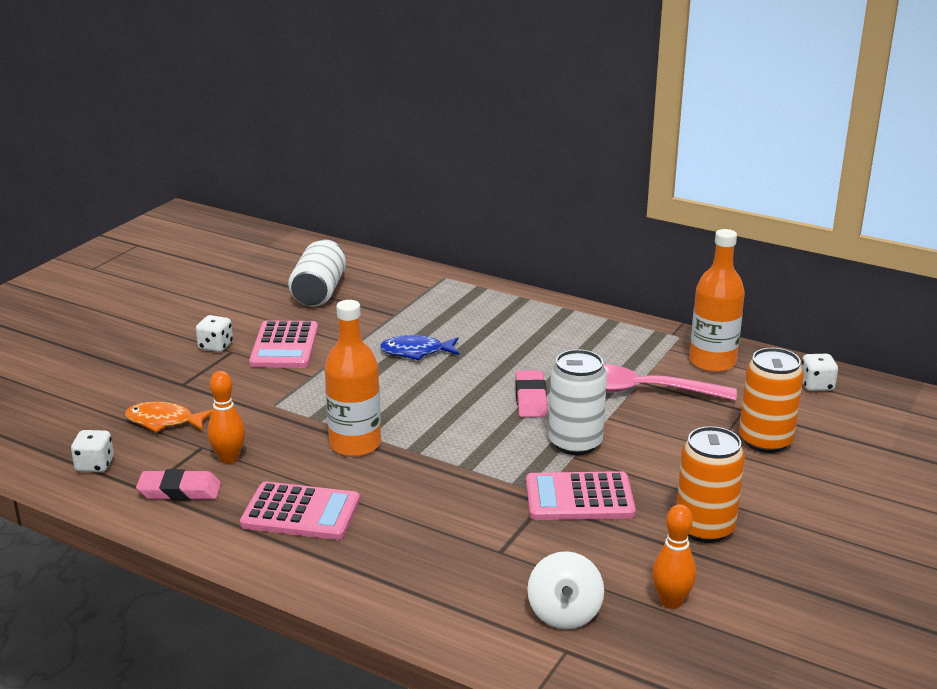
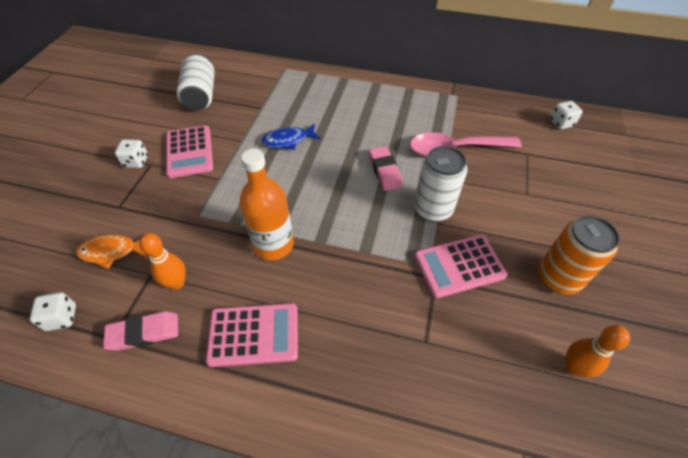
camera: 15 degrees left, 25 degrees up
white spinning top [527,551,604,630] -> none
orange bottle [689,229,745,372] -> none
orange can [739,348,804,453] -> none

